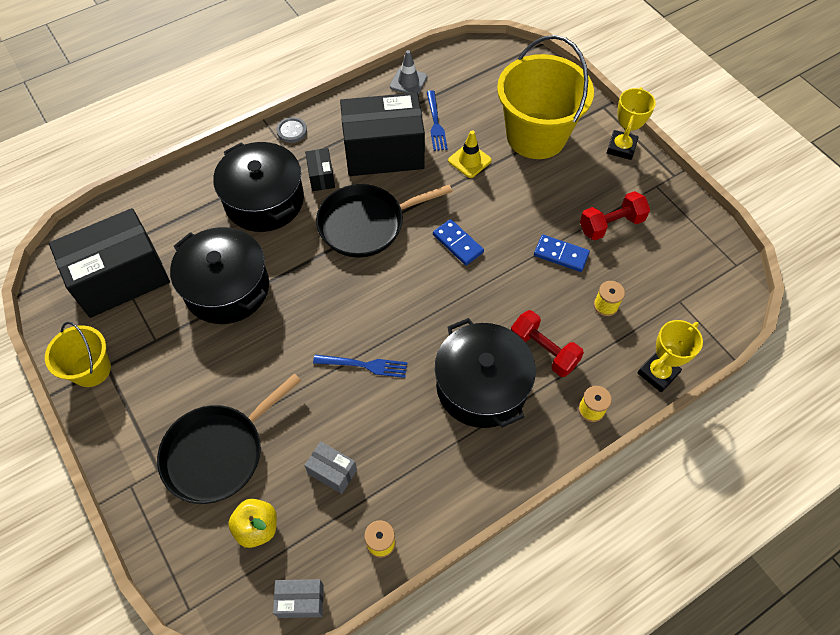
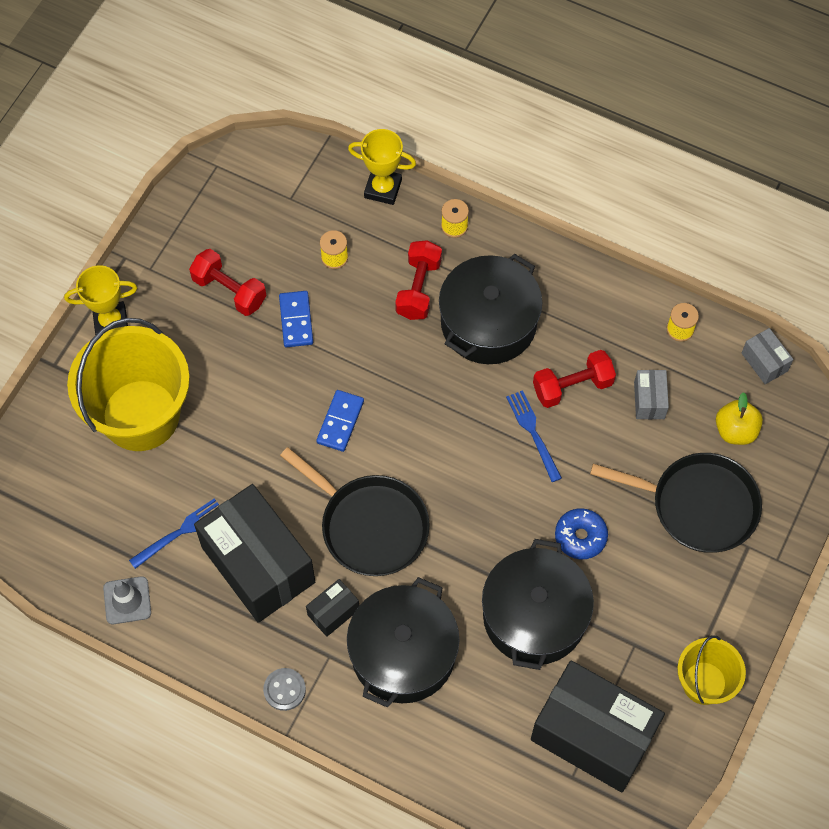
camera: 120 degrees left, 5 degrees up
yellow traffic cone [448,130,492,178] -> none
none -> red dumbbell [533,350,616,408]
none -> blue donut [555,508,608,559]

